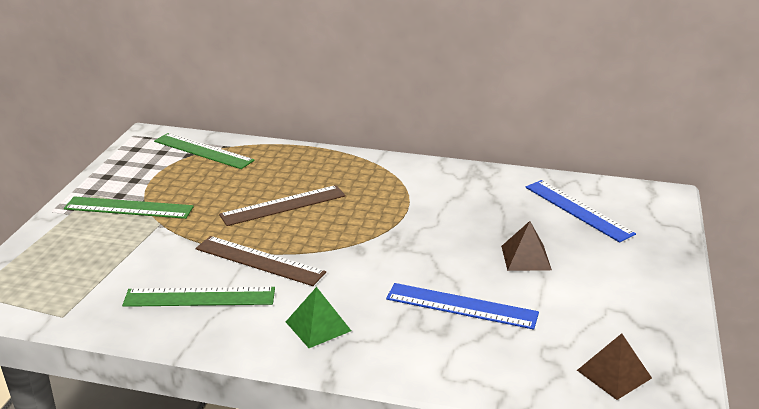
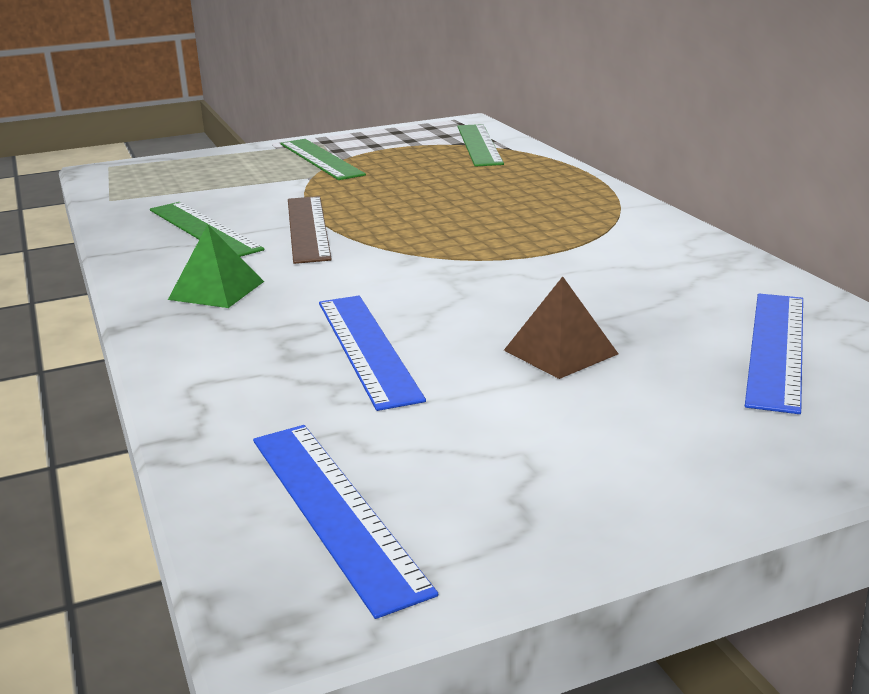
camera: 55 degrees right, 5 degrees down
brown ruler [219,185,346,226] -> none
brown pyramid [577,333,652,400] -> blue ruler [253,425,438,619]

